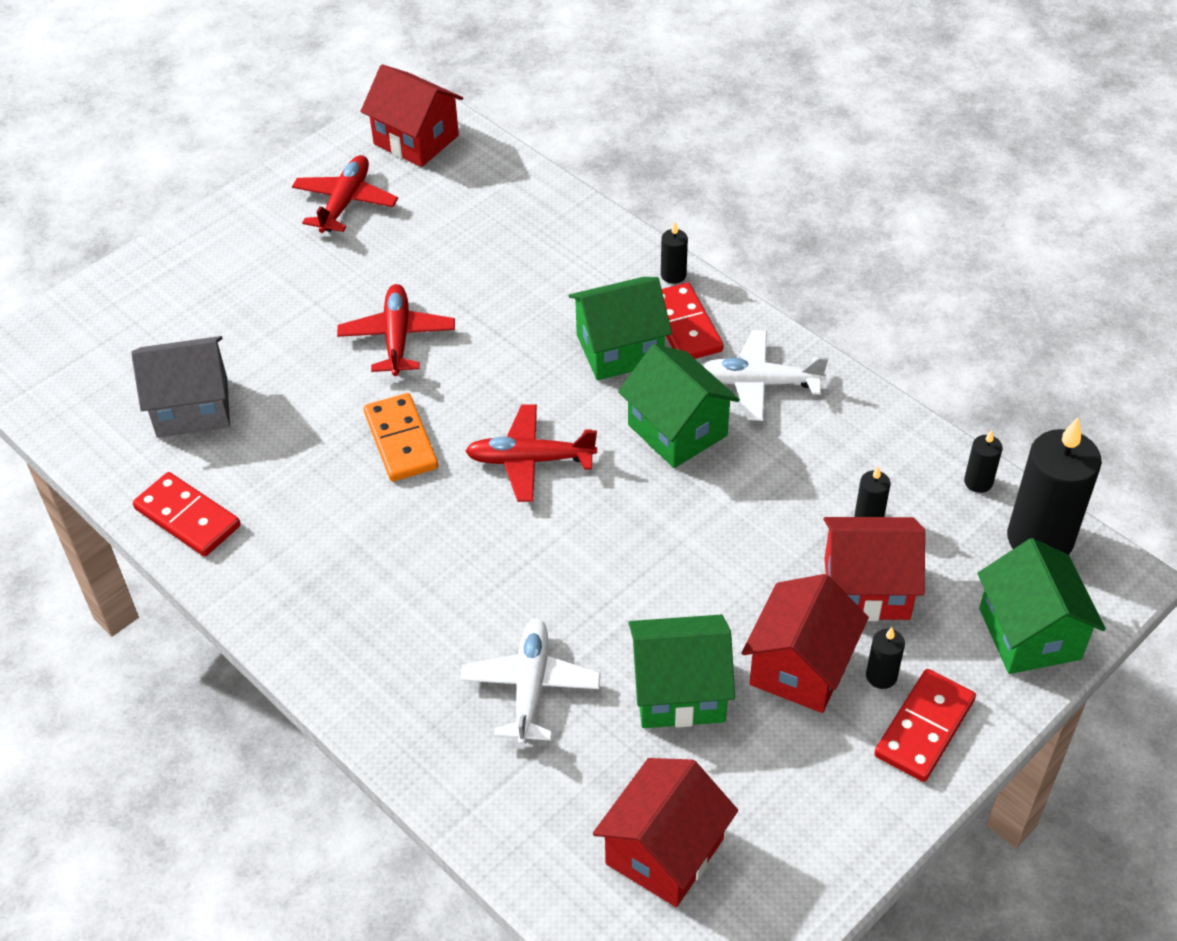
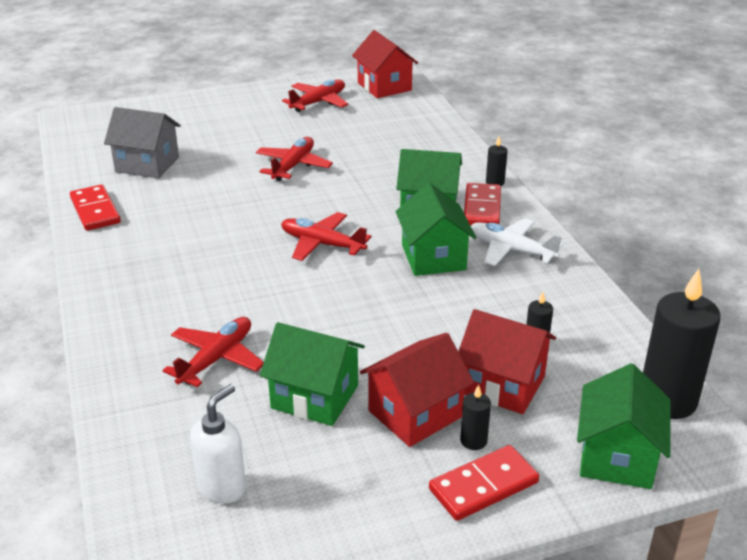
camera: 25 degrees right, 15 degrees down
orange domino [364,393,438,482] -> none
white plane [460,619,601,746] -> red plane [162,317,264,387]
red house [593,758,738,907] -> white soap dispenser [190,384,246,504]
black candle [964,430,1003,493] -> none

